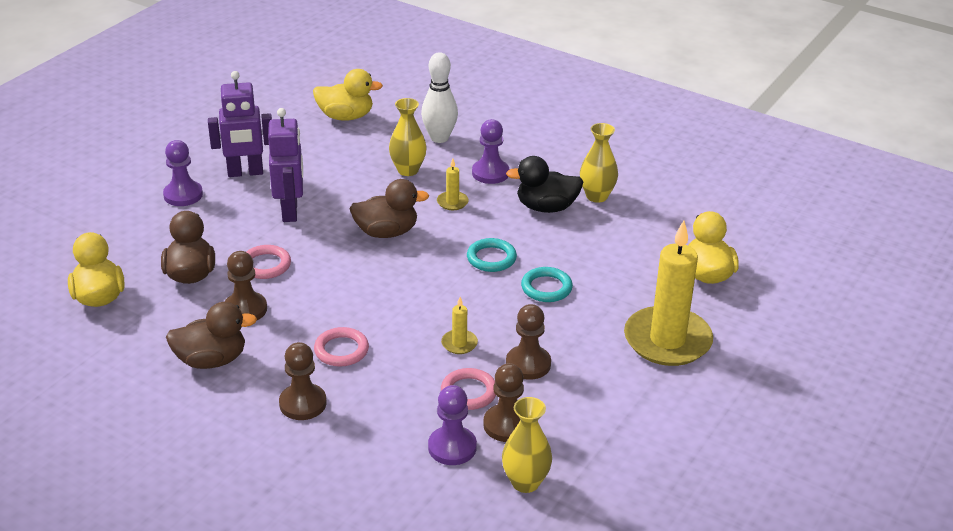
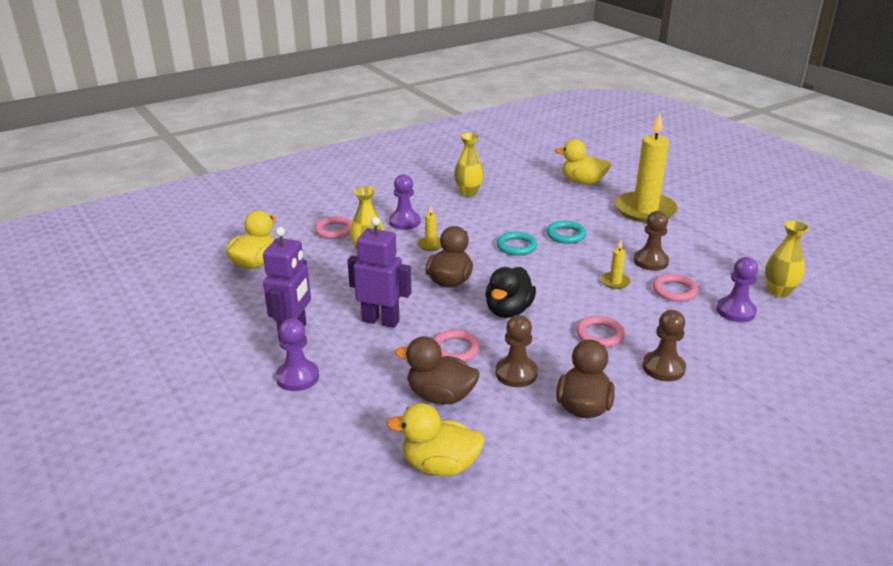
camera: 65 degrees left, 5 degrees down
white bowling pin [421,52,458,143] -> pink ring [315,216,352,239]
brown pawn [483,363,524,442] -> none
black duck [506,156,583,213] -> black duck moved to [485,267,536,318]

